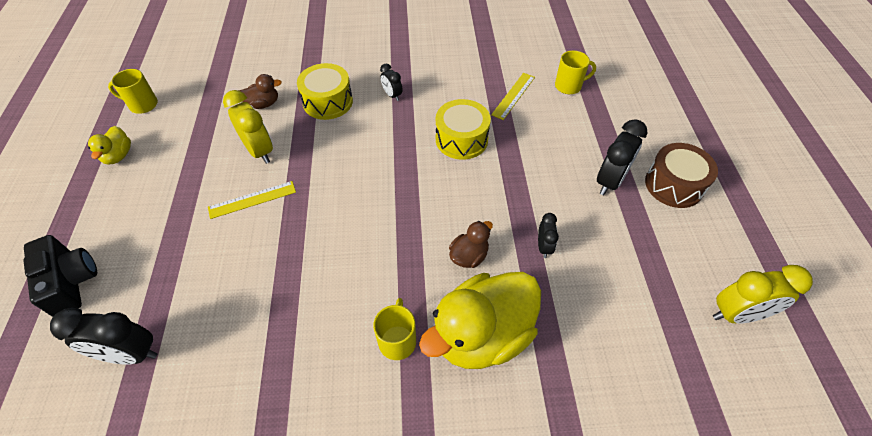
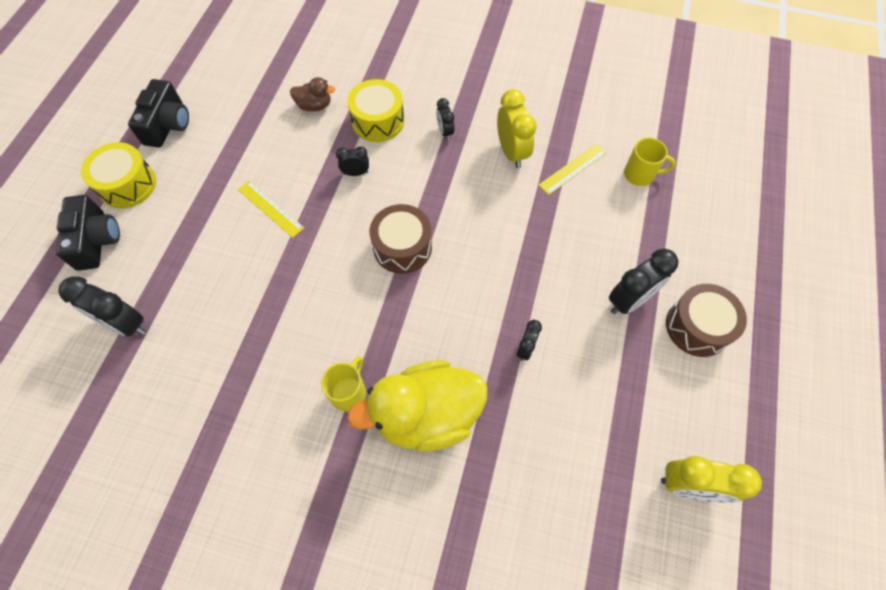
camera: 20 degrees right, 10 degrees up
yellow duck [88,126,131,164] -> black camera [128,79,189,148]
yellow mug [108,69,158,114] -> none
yellow ruler [208,181,296,219] -> yellow ruler turned 45 degrees clockwise [238,180,304,238]
yellow clock [223,90,273,164] -> yellow clock moved to [497,89,536,168]
yellow drum [436,99,491,160] -> yellow drum moved to [81,142,156,209]
brown duck [449,221,493,268] -> none
none -> black clock [336,146,369,176]
none -> brown drum [370,204,432,274]

